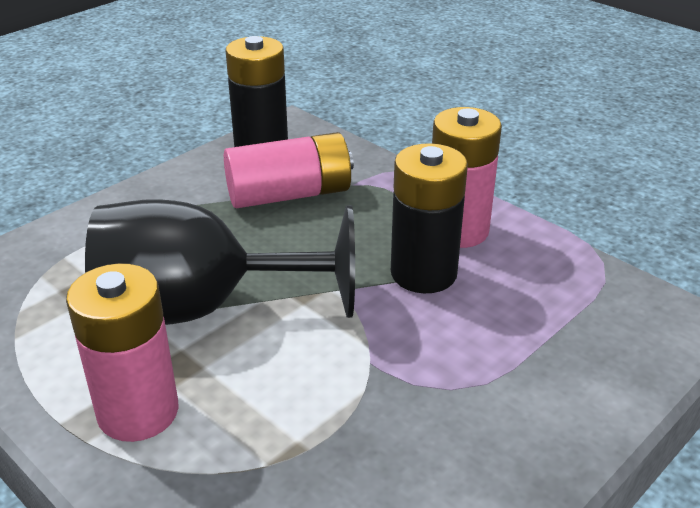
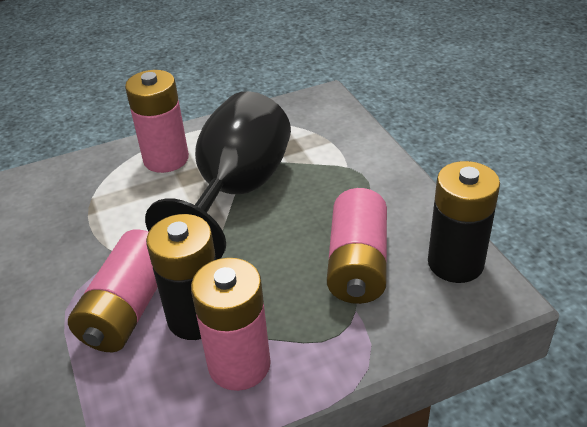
camera: 115 degrees right, 5 degrees up
none -> pink battery [68,229,158,352]

